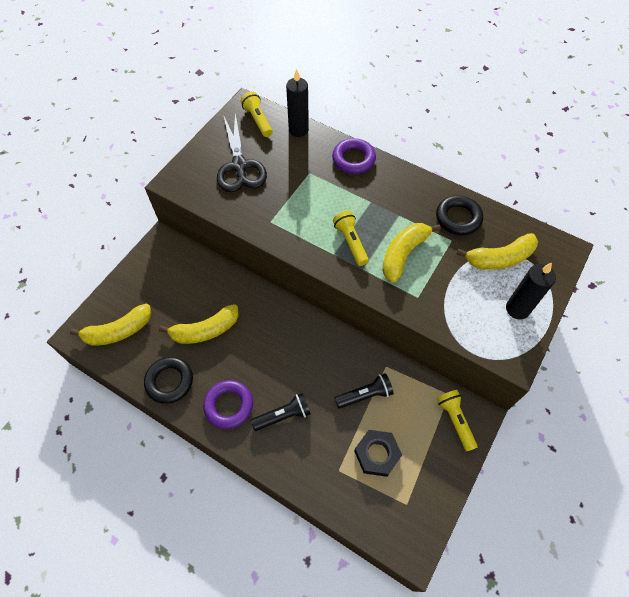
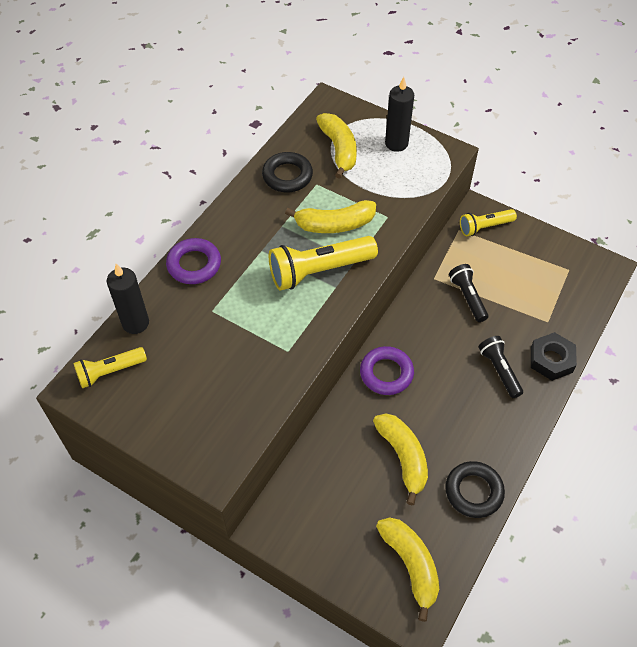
camera: 90 degrees left, 5 degrees down
purple ring [203,380,253,429] -> purple ring moved to [360,346,414,395]
black scissors [217,113,267,192] -> none
yellow flashlight [333,211,369,266] -> yellow flashlight [269,236,378,291], size x1.66
black nut [354,430,402,477] -> black nut moved to [531,332,577,381]
yellow banana [382,223,441,283] -> yellow banana turned 45 degrees counterclockwise [285,200,376,233]

